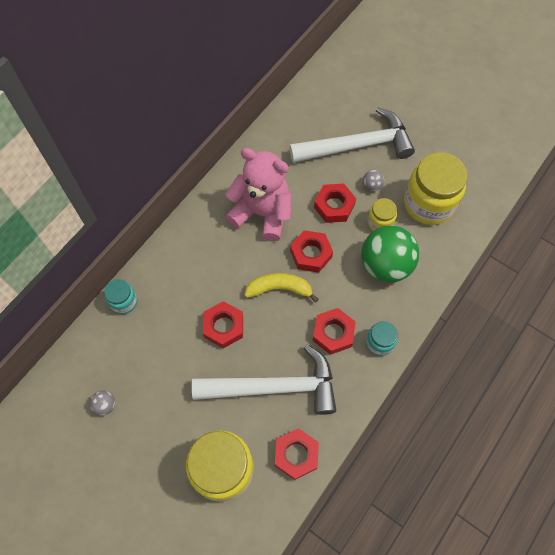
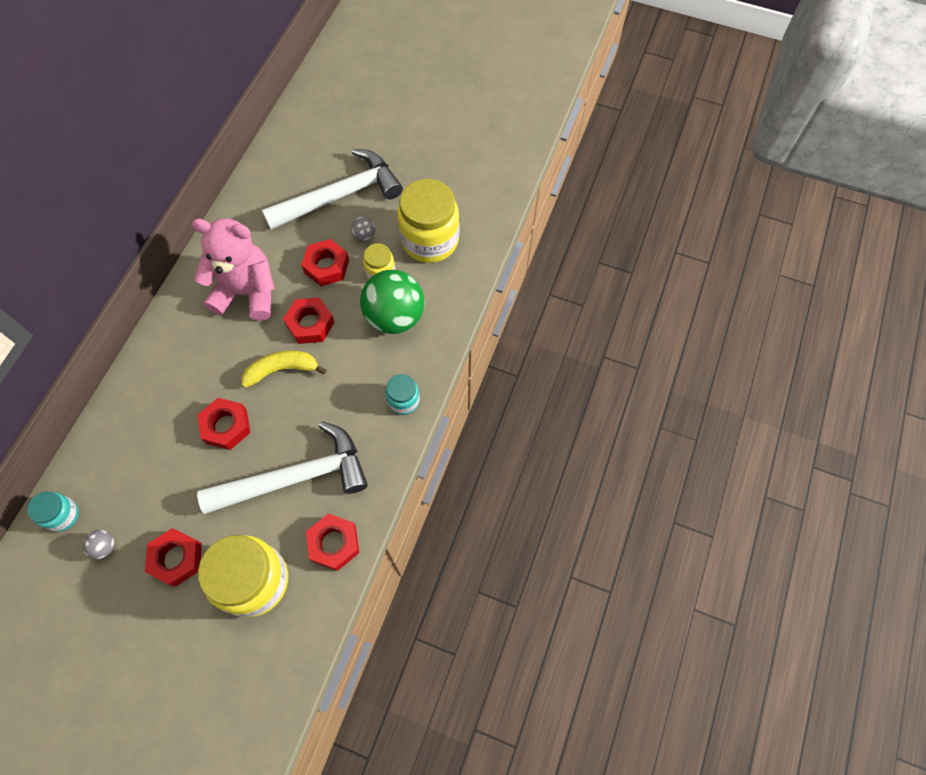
camera: 15 degrees left, 0 degrees up
turquoise jar [104,279,137,314] -> turquoise jar moved to [27,491,79,532]
red nut [313,308,356,355] -> red nut moved to [145,528,202,587]

